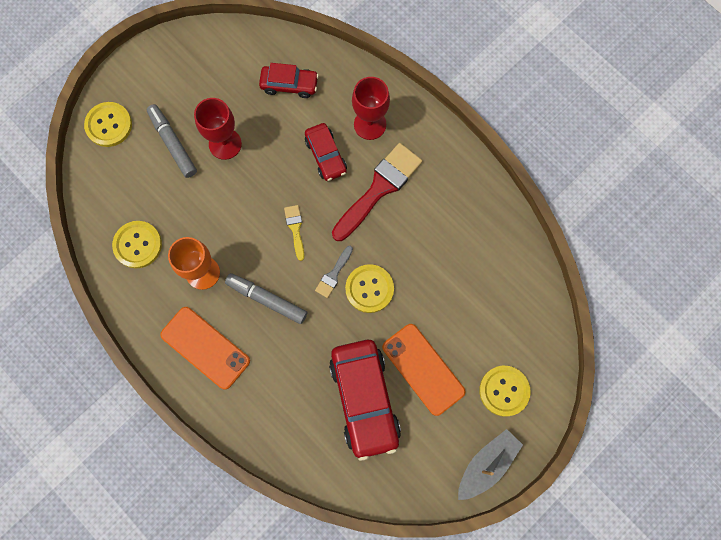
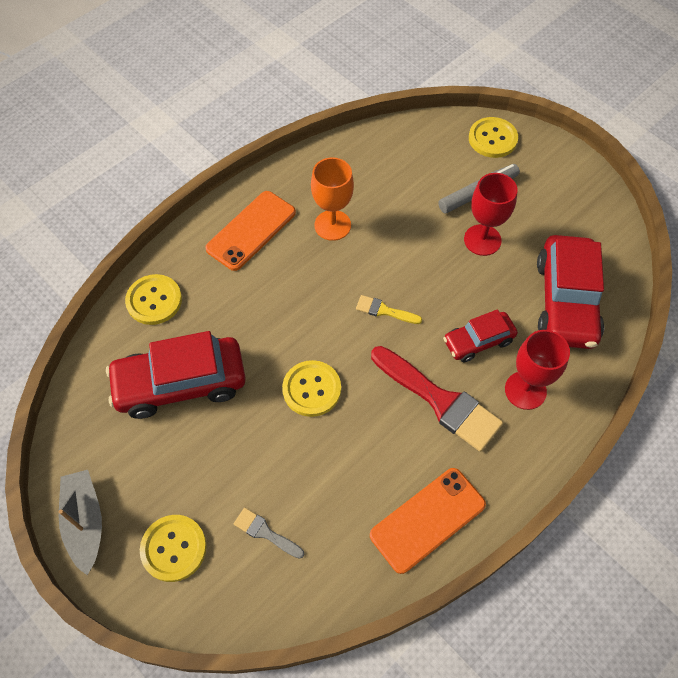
camera: 90 degrees right, 15 degrees down
yellow button [112,221,162,268] -> yellow button moved to [125,274,182,325]
grey marker [225,273,307,324] -> none
red car [259,63,319,98] -> red car [537,235,604,349], size x1.78
yellow brush [284,205,304,261] -> yellow brush turned 150 degrees counterclockwise [356,295,422,324]
grey brush [315,246,353,298] -> grey brush moved to [234,508,304,559]
orange phone [382,324,466,416] -> orange phone moved to [370,468,486,574]
grey boat [458,429,523,500] -> grey boat turned 150 degrees counterclockwise [59,470,102,575]

